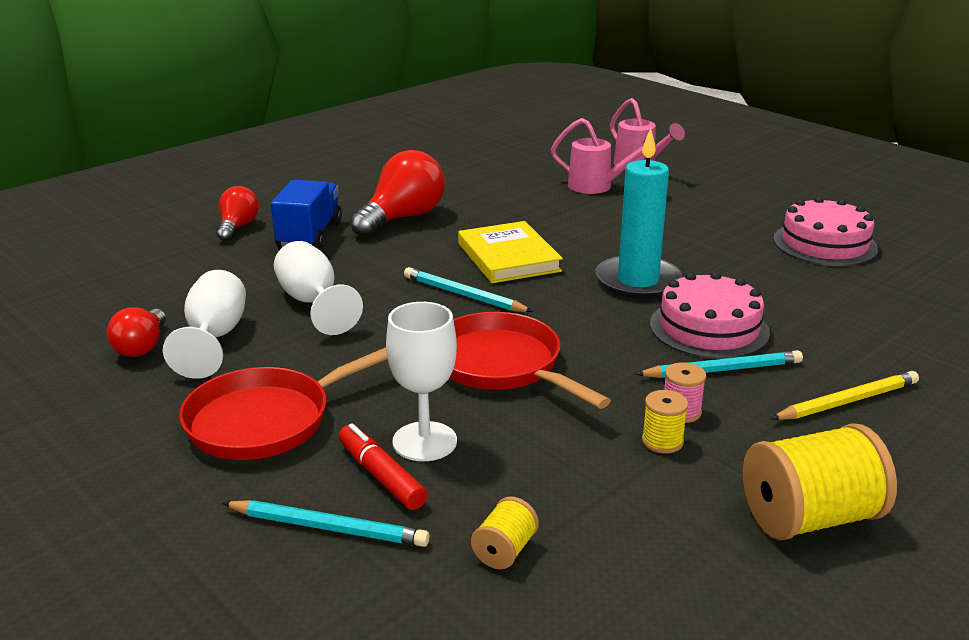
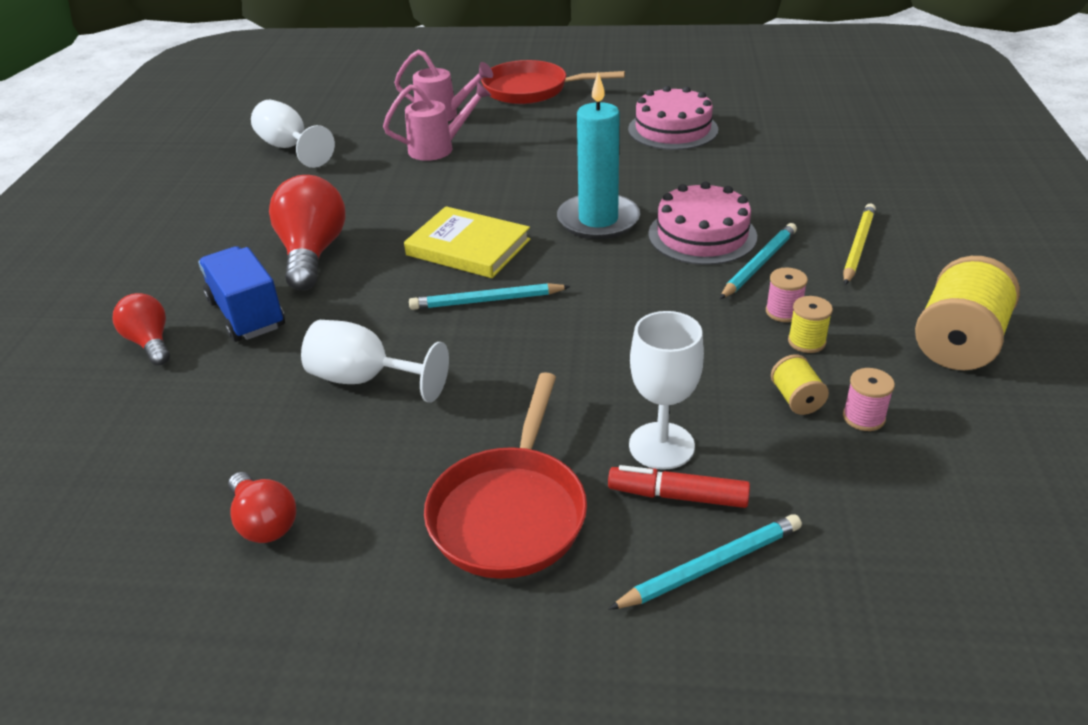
camera: 40 degrees left, 10 degrees up
white goblet [163,270,246,379] -> white goblet moved to [251,100,335,168]
red pan [450,312,611,409] -> red pan moved to [481,60,625,104]
yellow spool [471,496,539,569] -> yellow spool moved to [771,354,829,415]
none -> pink spool [843,368,895,431]

